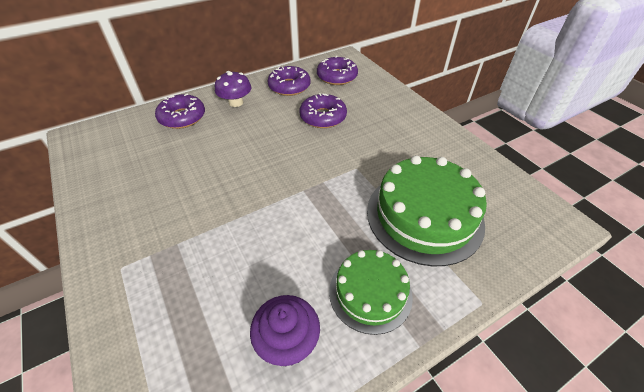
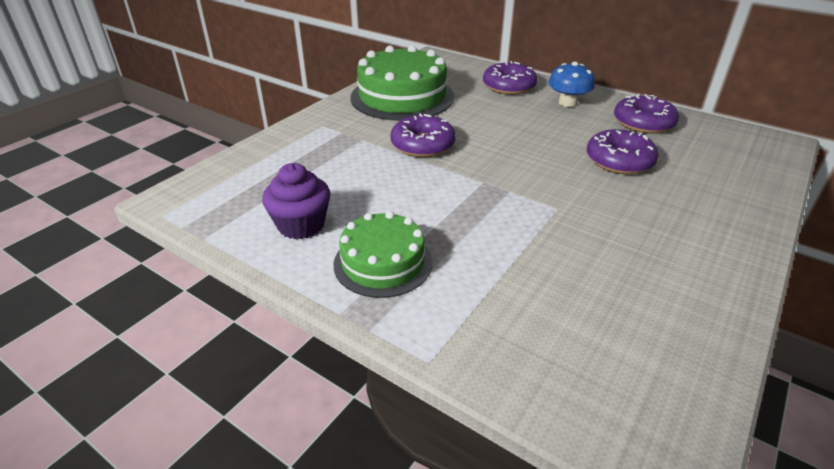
camera: 65 degrees right, 10 degrees down
purple mushroom [215,71,251,107] -> blue mushroom [548,62,595,107]
purple donut [317,56,358,85] -> purple donut moved to [390,113,456,157]
green cake [367,155,487,266] -> green cake moved to [350,45,454,121]

